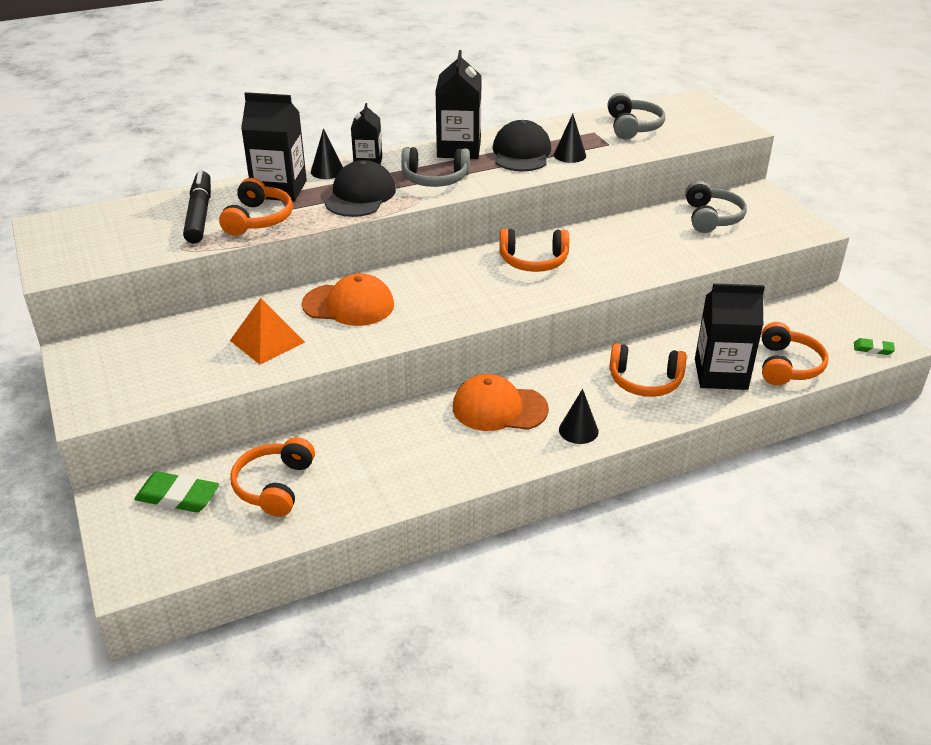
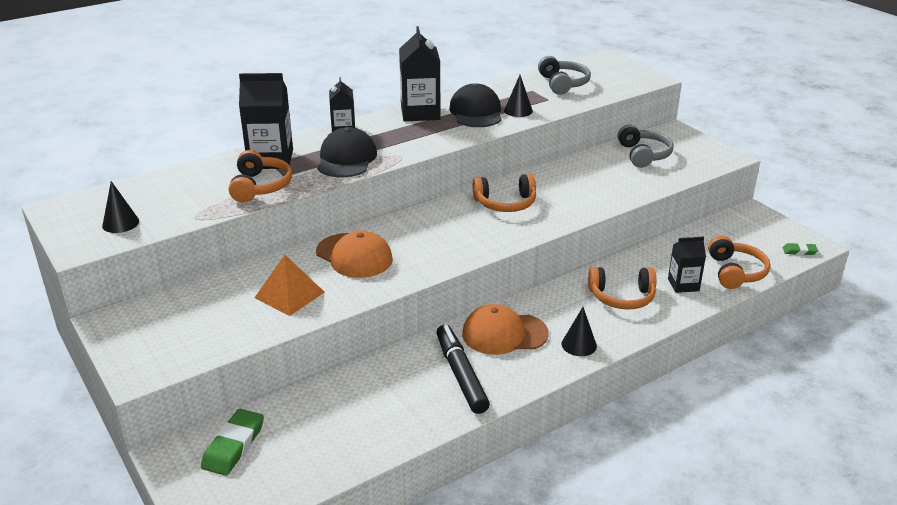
camera: 10 degrees left, 5 degrees down
green eraser [134,471,219,512] -> green eraser turned 75 degrees counterclockwise [201,409,264,476]
black marker [183,170,211,244] -> black marker moved to [436,325,490,414]
orange headphones [230,437,315,517] -> none
orange cap [302,273,394,326] -> orange cap turned 45 degrees clockwise [316,230,393,278]
black cone [311,128,343,179] -> black cone moved to [102,181,139,233]
grey headphones [401,147,470,187] -> none
black carton [695,283,765,390] -> black carton [668,237,706,293], size x0.61

